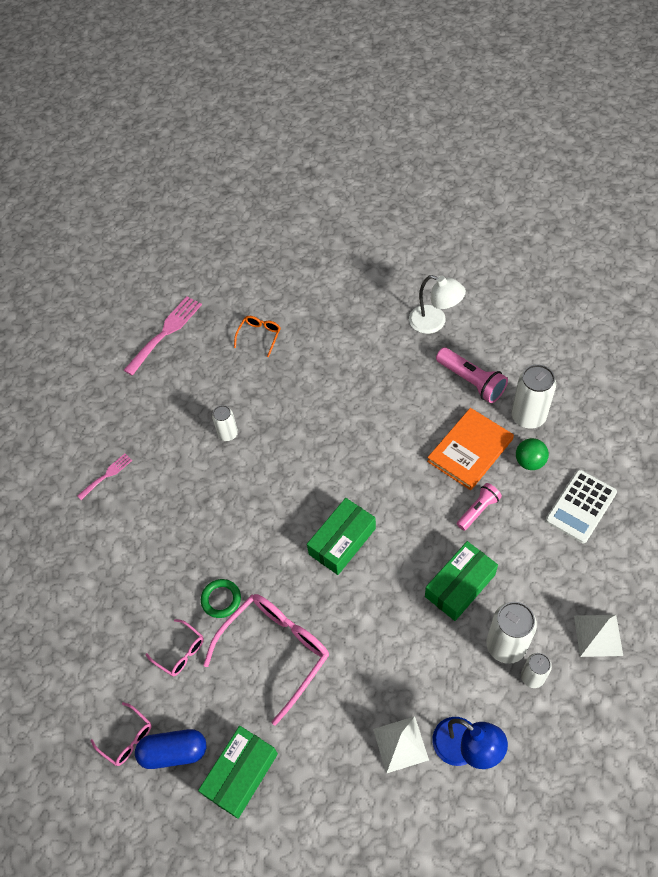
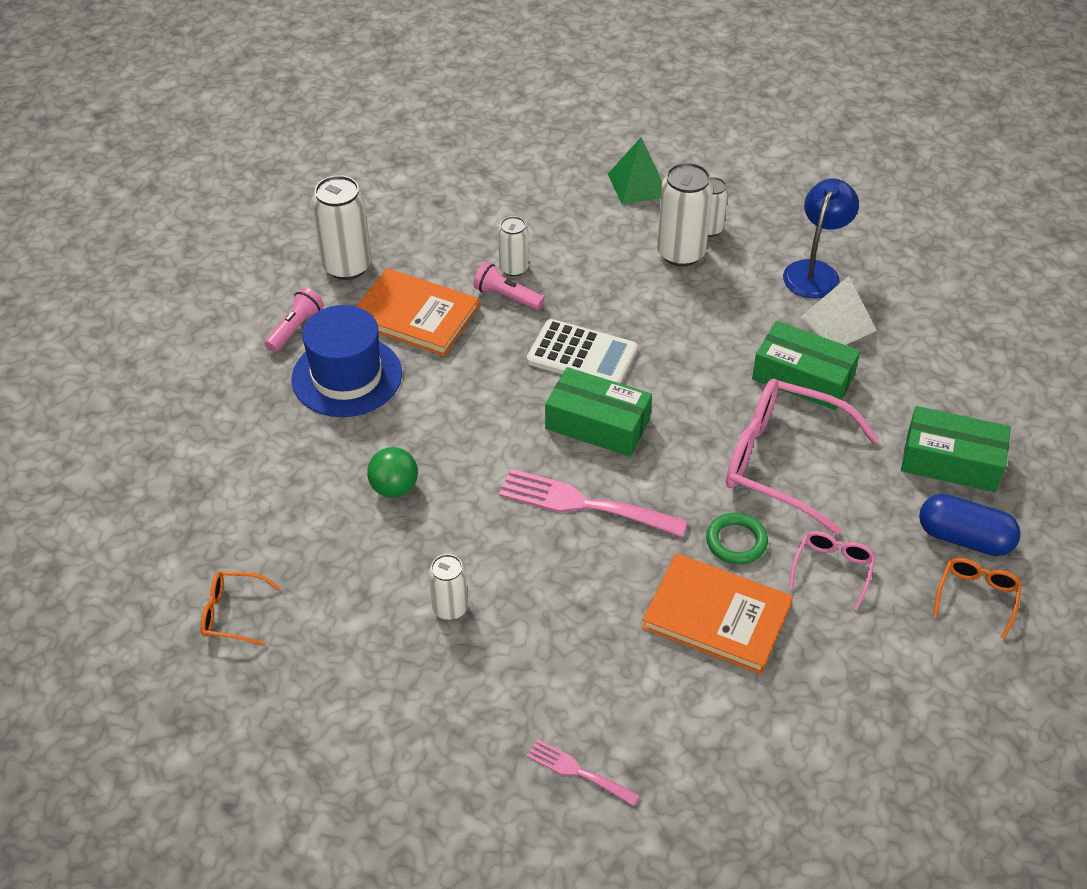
camera: 110 degrees left, 10 degrees down
pink glasses [90,702,152,766] -> orange glasses [933,558,1022,639]
pink fork [124,296,202,376] -> pink fork moved to [499,469,688,537]
blue capsule [135,729,206,769] -> blue capsule turned 45 degrees counterclockwise [919,494,1021,556]
white lamp [409,275,466,334] -> none
green box [425,541,498,621] -> green box moved to [752,321,860,410]
pink flashlight [436,347,508,403] -> pink flashlight [264,288,324,352], size x0.64
green ball [516,438,549,470] -> green ball moved to [367,447,418,498]
white calculator [546,470,617,543] -> white calculator moved to [527,319,638,384]
white pyramid [574,615,623,657] -> green pyramid [608,137,662,205]
none -> blue hat [292,305,402,417]
none -> white can [498,216,529,277]
none -> orange book [642,553,793,674]

